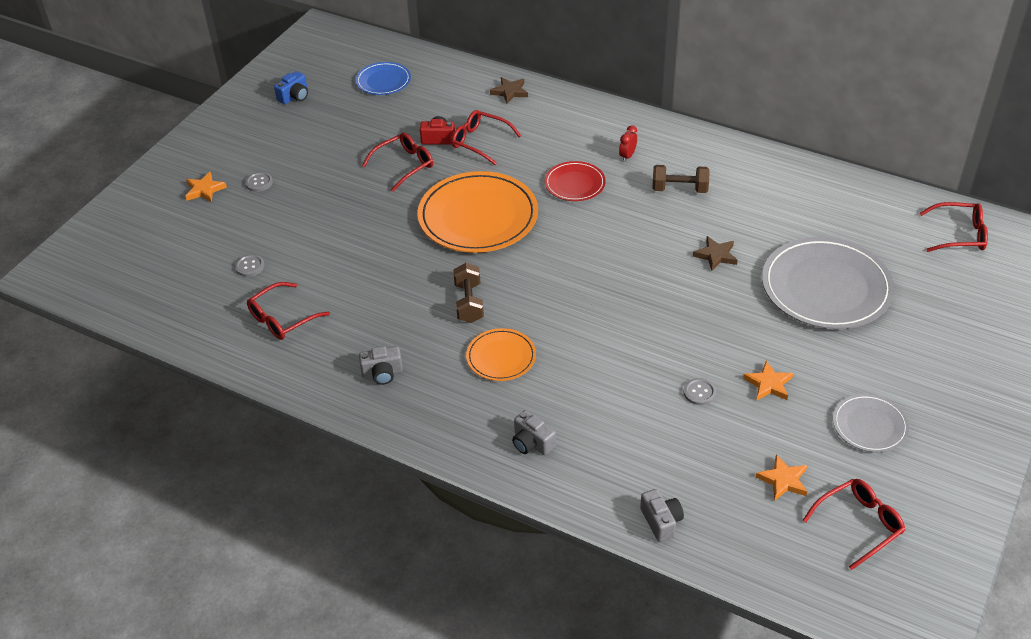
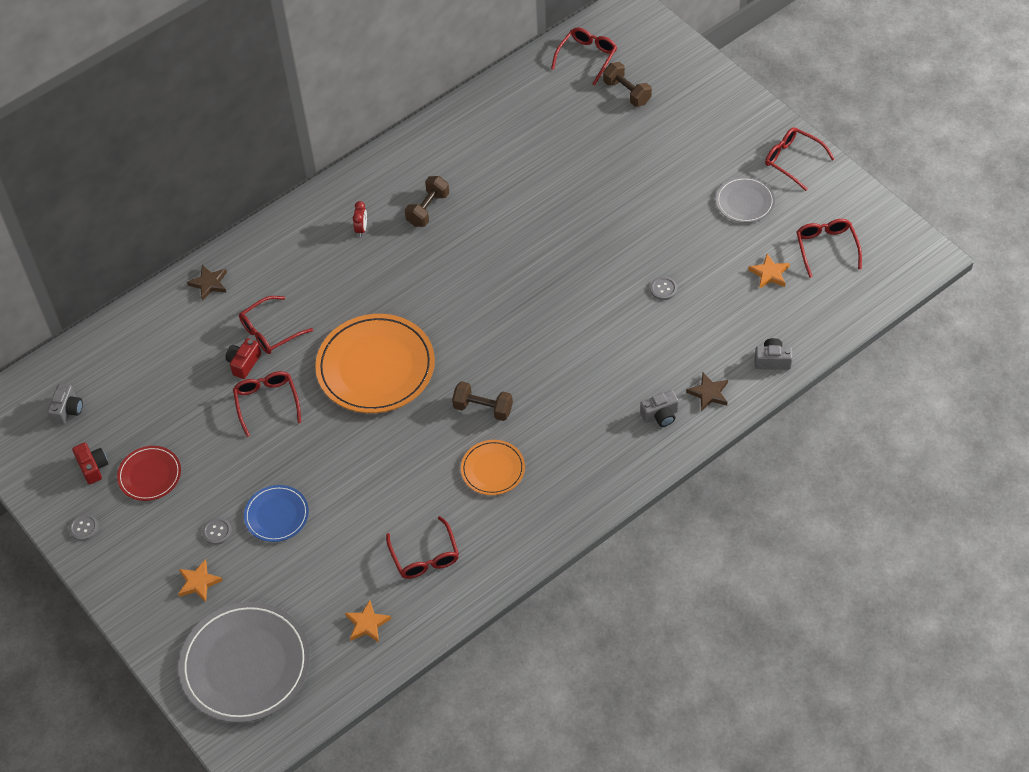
camera: 65 degrees left, 10 degrees up
grey button [235,254,265,277] -> grey button moved to [69,514,99,541]
blue camera [274,71,308,104] -> red camera [72,442,108,484]
blue plate [356,62,411,95] -> blue plate moved to [244,485,309,542]
grey camera [359,346,403,385] -> grey camera moved to [47,383,83,425]
orange plate [466,328,536,381] -> orange plate moved to [461,440,525,495]
red plate [545,161,606,201] -> red plate moved to [117,446,181,501]
red clock [619,125,637,162] -> red clock turned 135 degrees counterclockwise [353,201,367,237]
brown star [693,236,738,271] -> brown star moved to [686,373,728,411]
orange star [743,361,793,401] -> orange star moved to [345,600,391,643]
grey plate [762,237,894,329] -> grey plate moved to [179,602,310,723]
none -> brown dumbbell [603,62,652,107]
none -> red glasses [765,127,835,191]

